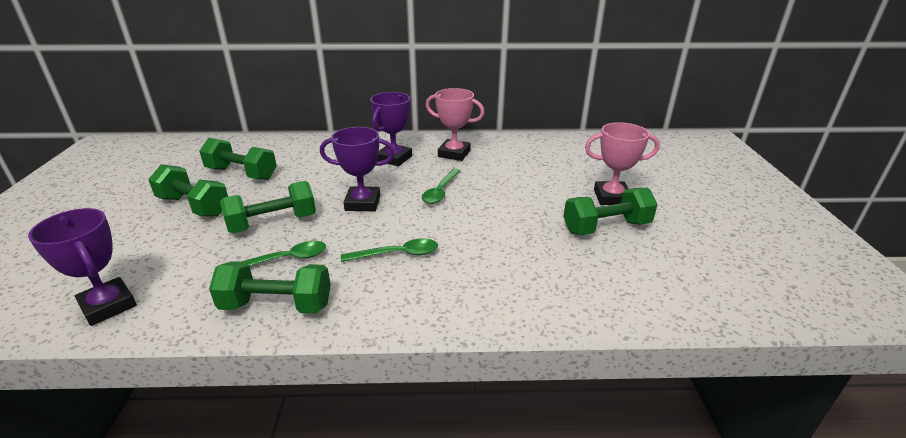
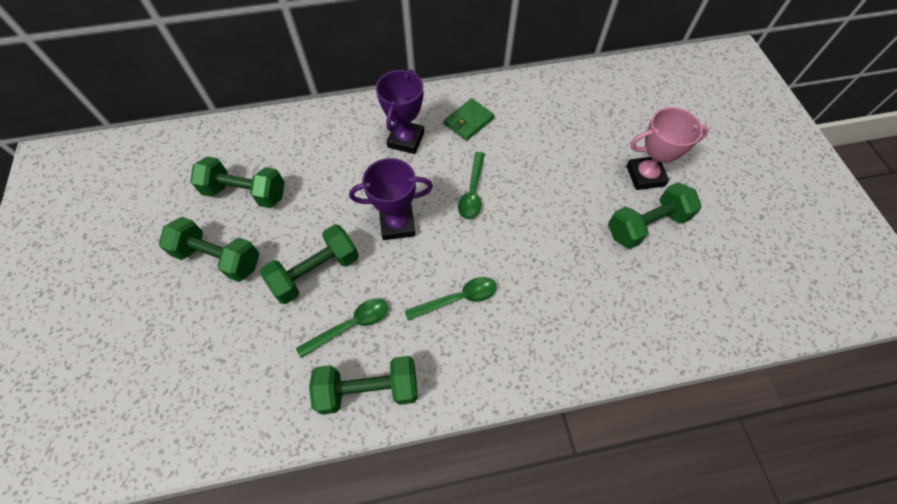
camera: 10 degrees left, 30 degrees up
purple trophy [28,208,137,326] -> none
pink trophy [426,88,484,161] -> green wallet [444,98,494,141]

